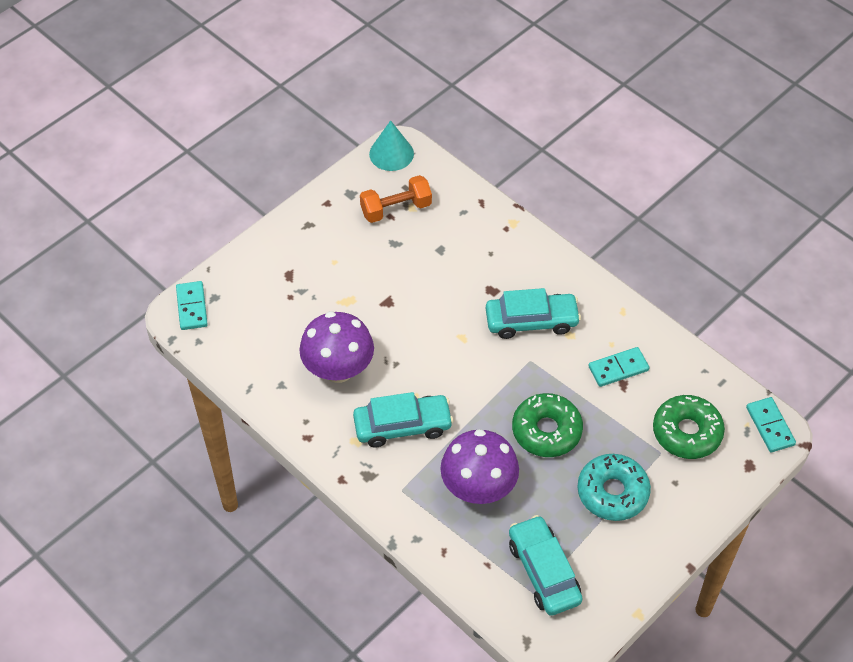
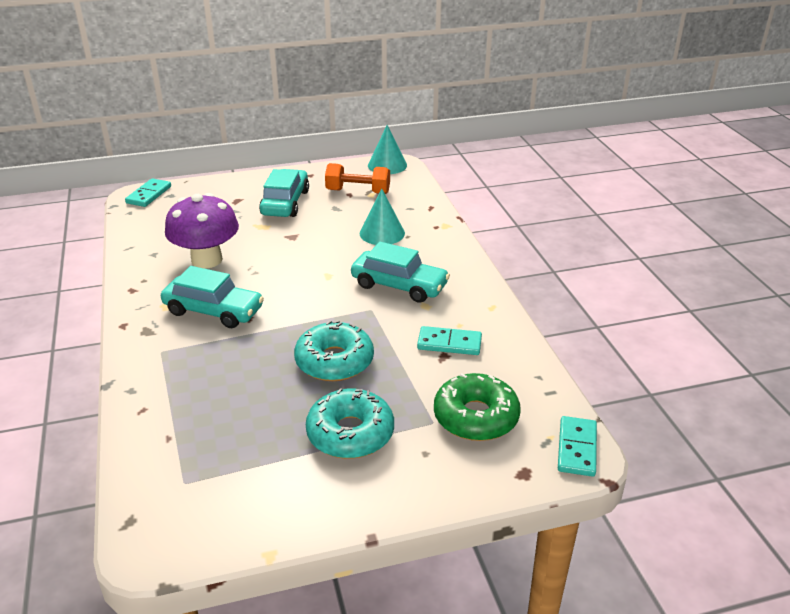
camera: 30 degrees right, 20 degrees down
purple mushroom [440,429,519,504] -> none
turquoise car [509,515,583,616] -> turquoise car moved to [259,169,309,217]
green donut [512,393,583,457] -> turquoise donut [294,320,374,381]
none -> turquoise cone [360,189,405,245]

